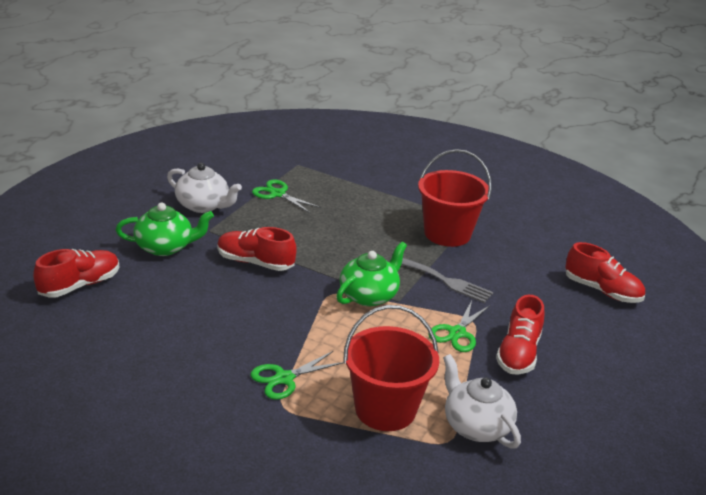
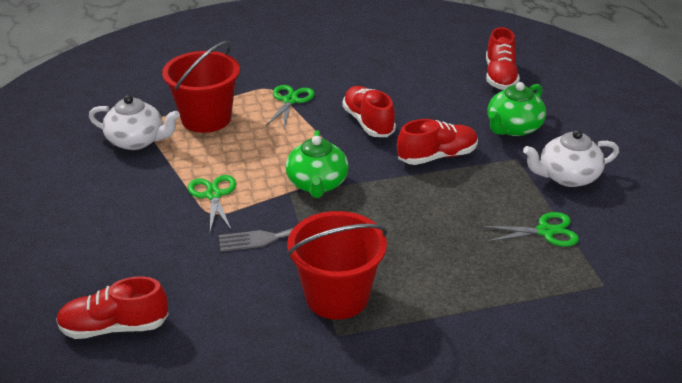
camera: 140 degrees right, 5 degrees up
red shoe [496,295,544,375] -> red shoe moved to [342,86,396,137]

